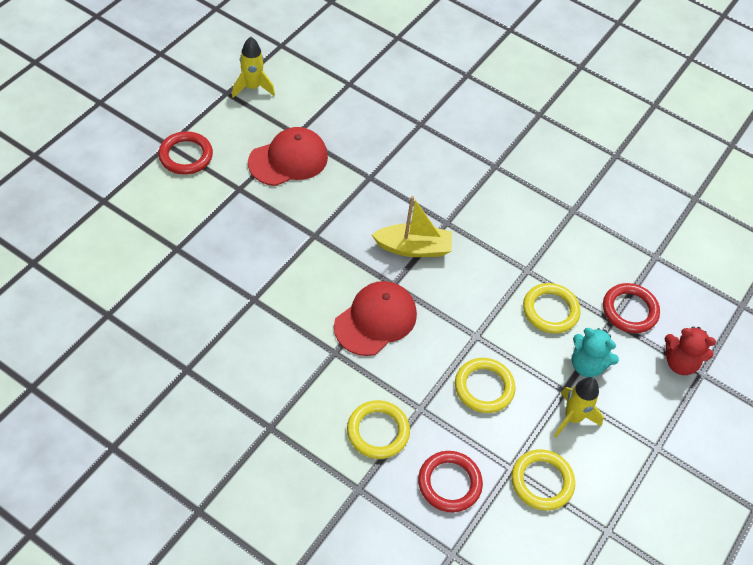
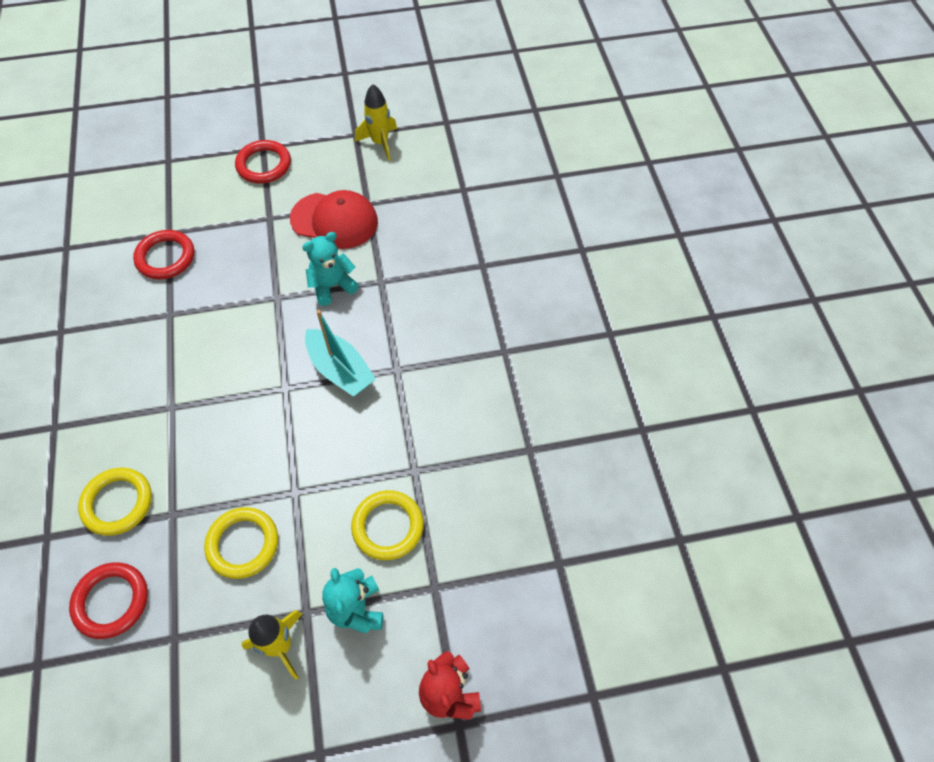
camera: 50 degrees right, 5 degrees up
red cap [334,281,417,356] -> none
yellow boat [372,196,452,257] -> turquoise boat [305,310,376,397]
yellow ring [511,449,575,511] -> none
red ring [603,283,660,333] -> red ring moved to [133,230,194,279]
none -> turquoise teddy bear [302,232,359,306]

